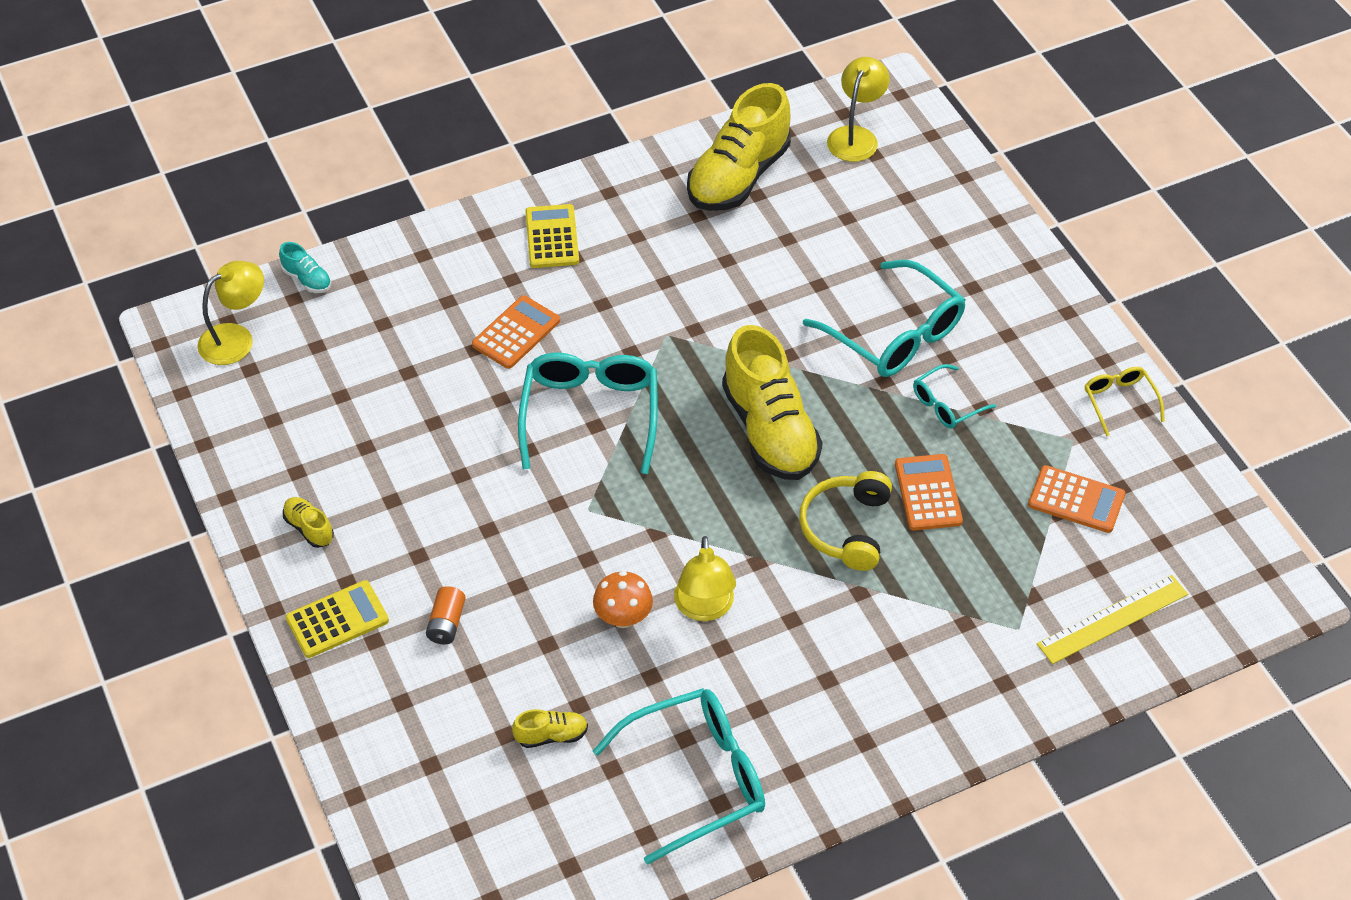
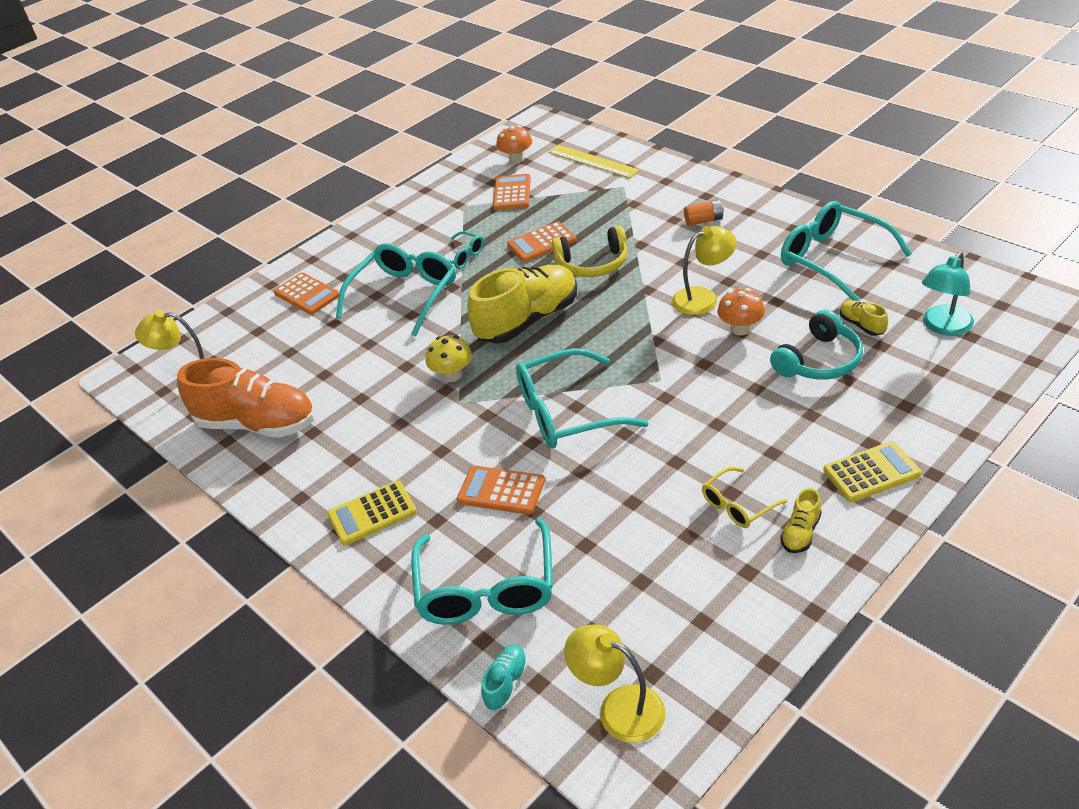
camera: 105 degrees left, 10 degrees down
yellow calculator [286,580,389,658] -> yellow calculator turned 120 degrees clockwise [823,441,922,502]
orange battery [426,586,465,644] -> orange battery moved to [684,200,724,226]
yellow shoe [687,83,791,211] -> orange shoe [177,358,315,438]
yellow glasses [1085,367,1165,436] -> yellow glasses moved to [702,467,787,528]
none -> orange calculator [274,272,339,315]
none -> turquoise glasses [411,518,553,625]
none -> yellow mushroom [426,336,472,382]
none -> orange mushroom [496,126,532,164]
none -> turquoise headphones [770,310,863,380]
none -> turquoise lamp [922,252,974,336]

